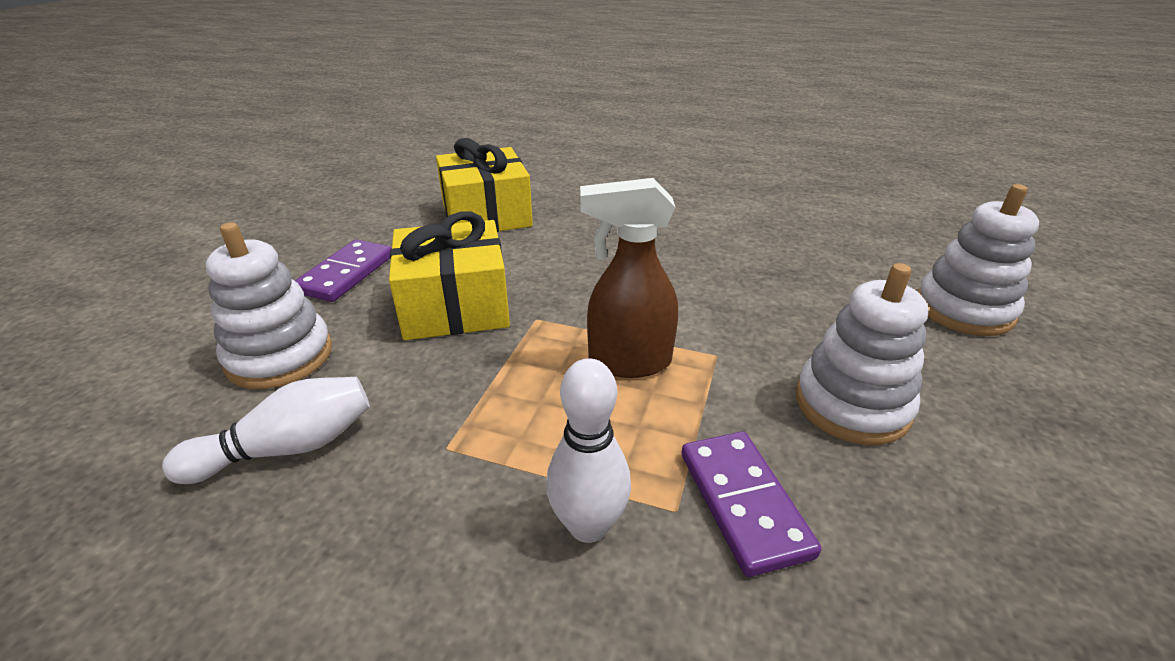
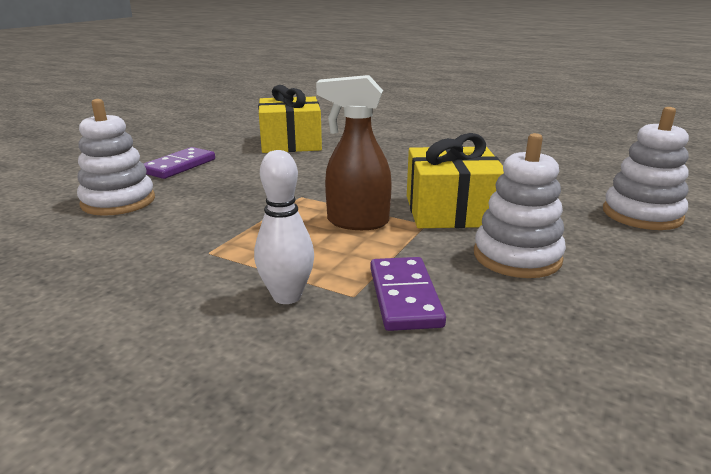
camera: 10 degrees right, 10 degrees down
white bowling pin [162,377,370,484] -> none
yellow gift [389,211,510,340] -> yellow gift moved to [407,133,504,228]

